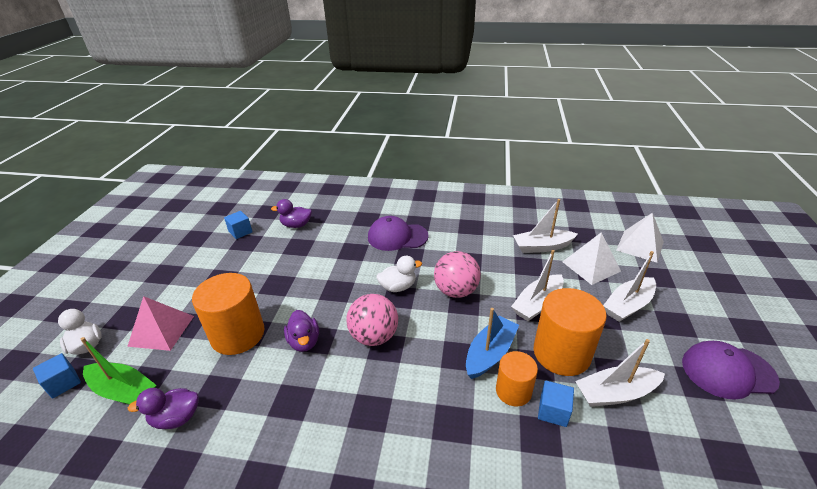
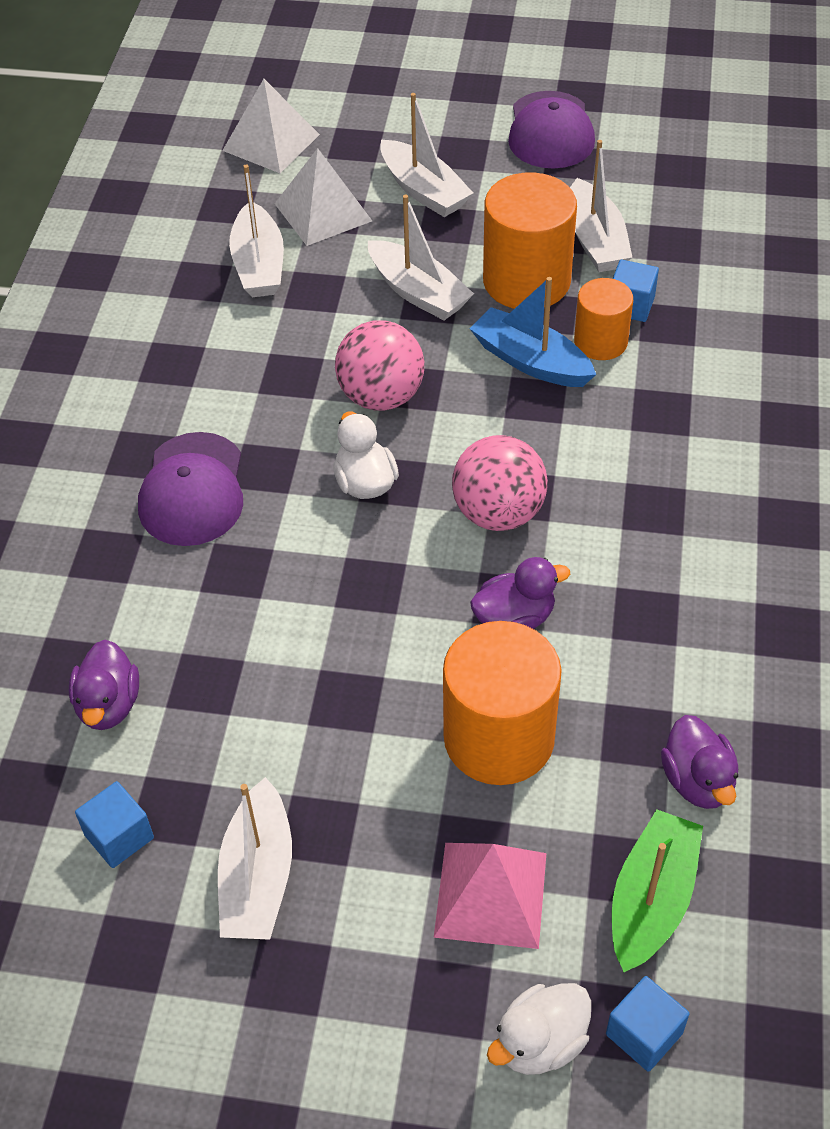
camera: 90 degrees left, 15 degrees up
none -> white boat [218,777,292,940]

